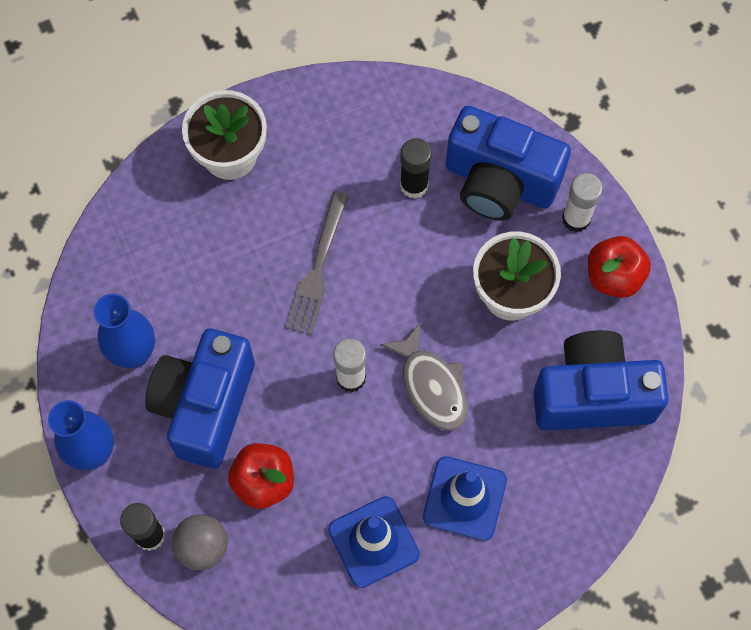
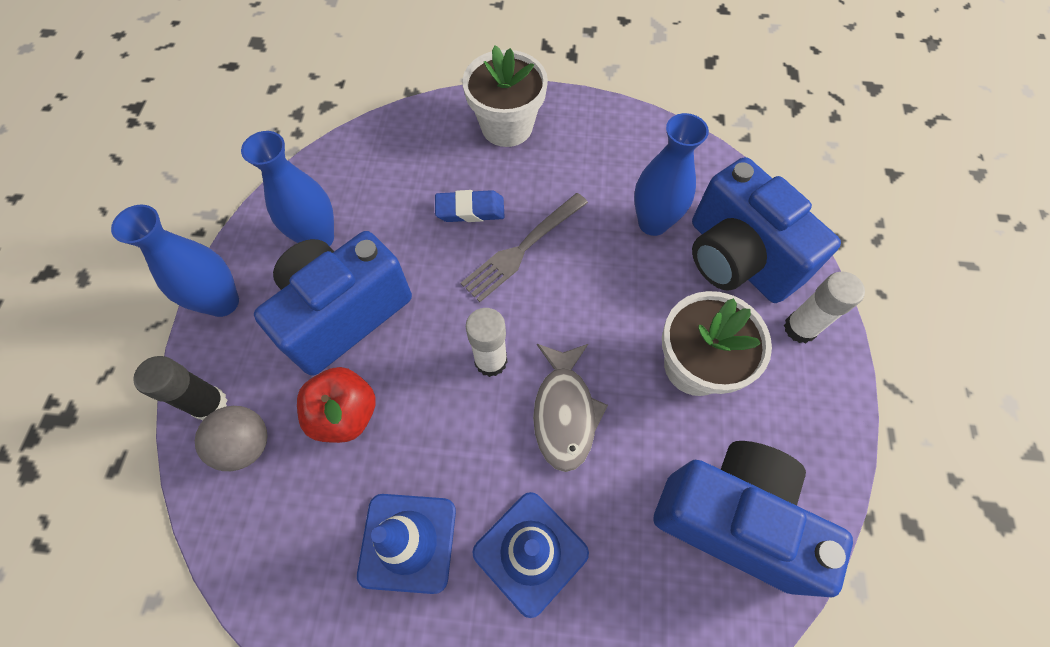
camera: 30 degrees right, 5 degrees down
black glue stick [400,138,432,199] -> blue vase [634,113,709,236]
red apple [588,236,651,298] -> none
none -> blue eraser [435,190,505,222]

